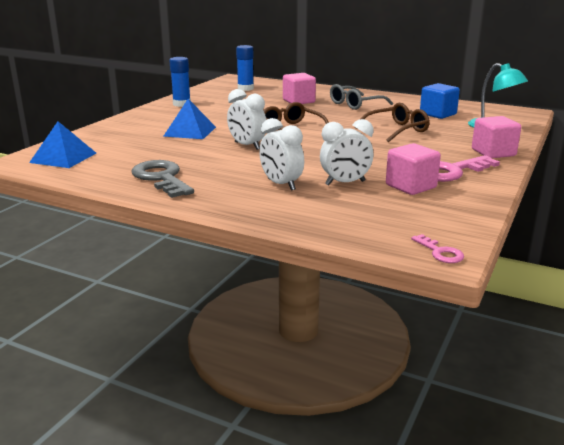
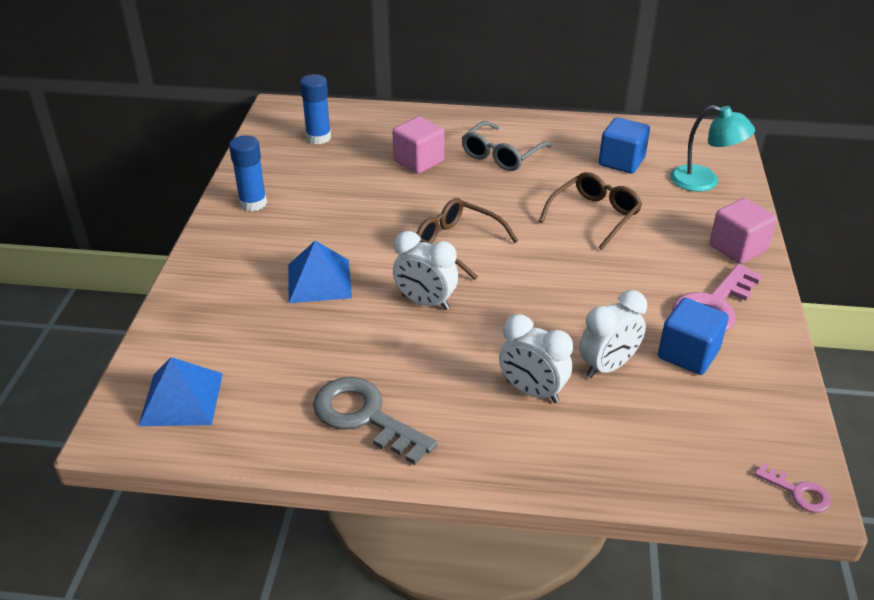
camera: 20 degrees left, 15 degrees up
pink cube [386,143,441,195] -> blue cube [658,298,729,375]

